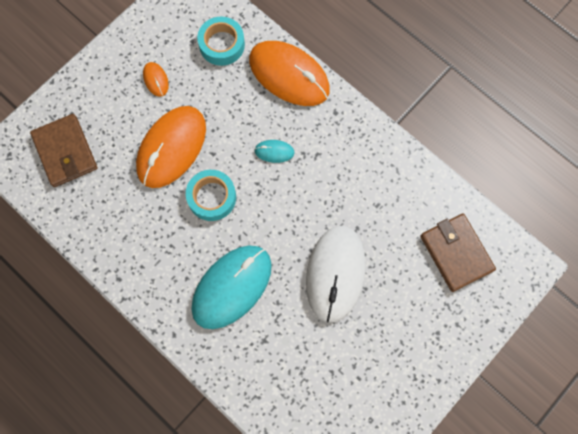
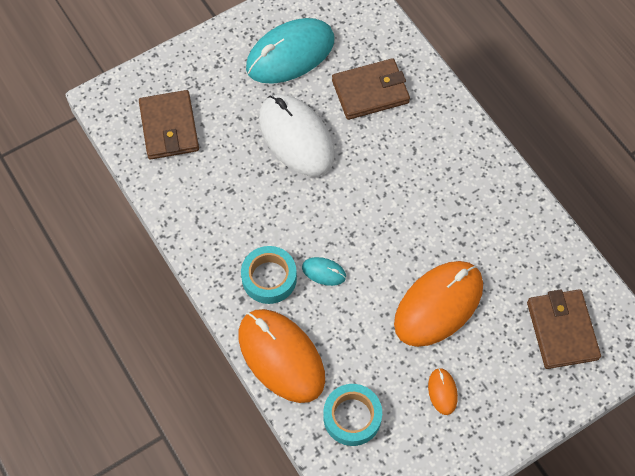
camera: 165 degrees left, 10 degrees down
turquoise tape [186,170,236,221] -> turquoise tape moved to [241,246,297,304]
turquoise mouse [191,245,272,329] -> turquoise mouse moved to [246,18,334,84]
white mouse [306,226,366,323] -> white mouse turned 60 degrees counterclockwise [259,95,335,176]
none -> brown wallet [332,58,410,120]

